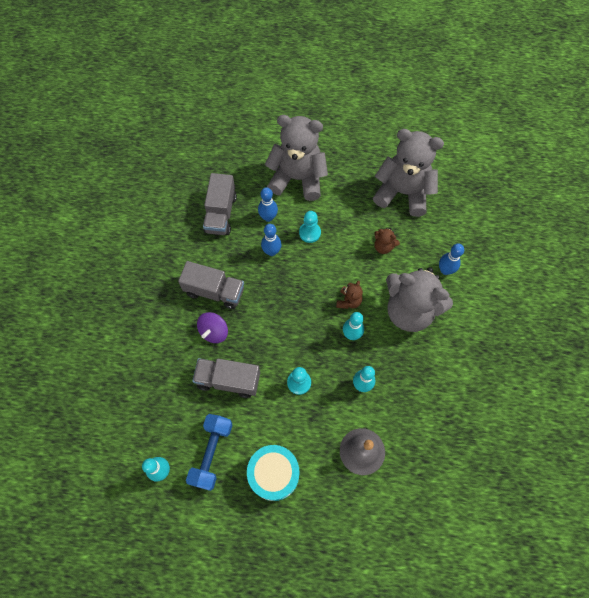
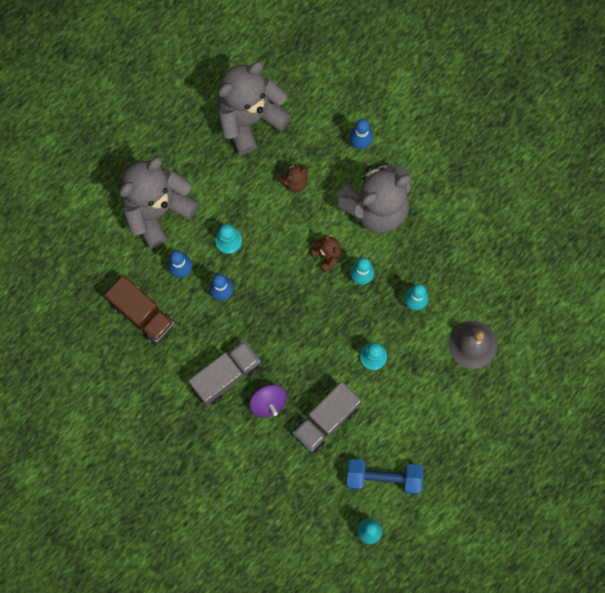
camera: 55 degrees left, 10 degrees up
blue dumbbell [186,414,233,491] -> blue dumbbell turned 45 degrees counterclockwise [346,459,423,494]
grey truck [203,173,237,235] -> brown truck [104,275,175,344]
turquoise drum [247,445,299,501] -> none

